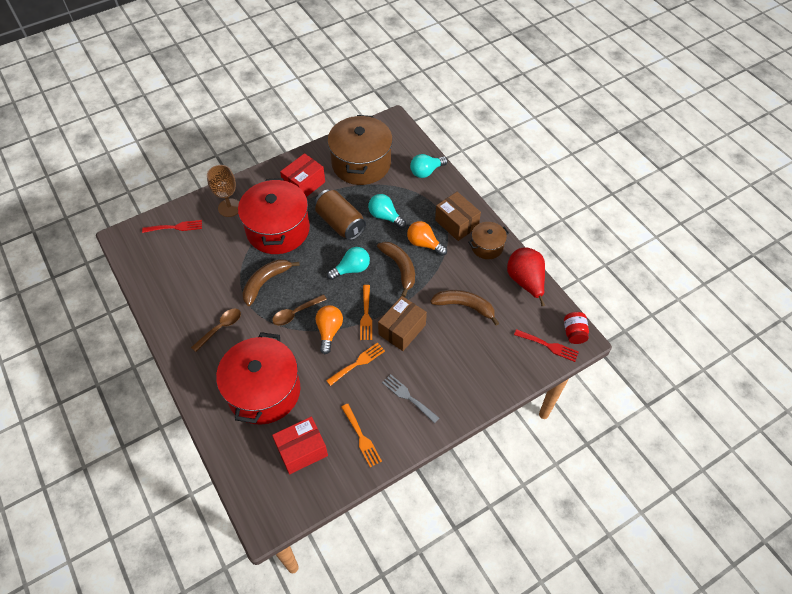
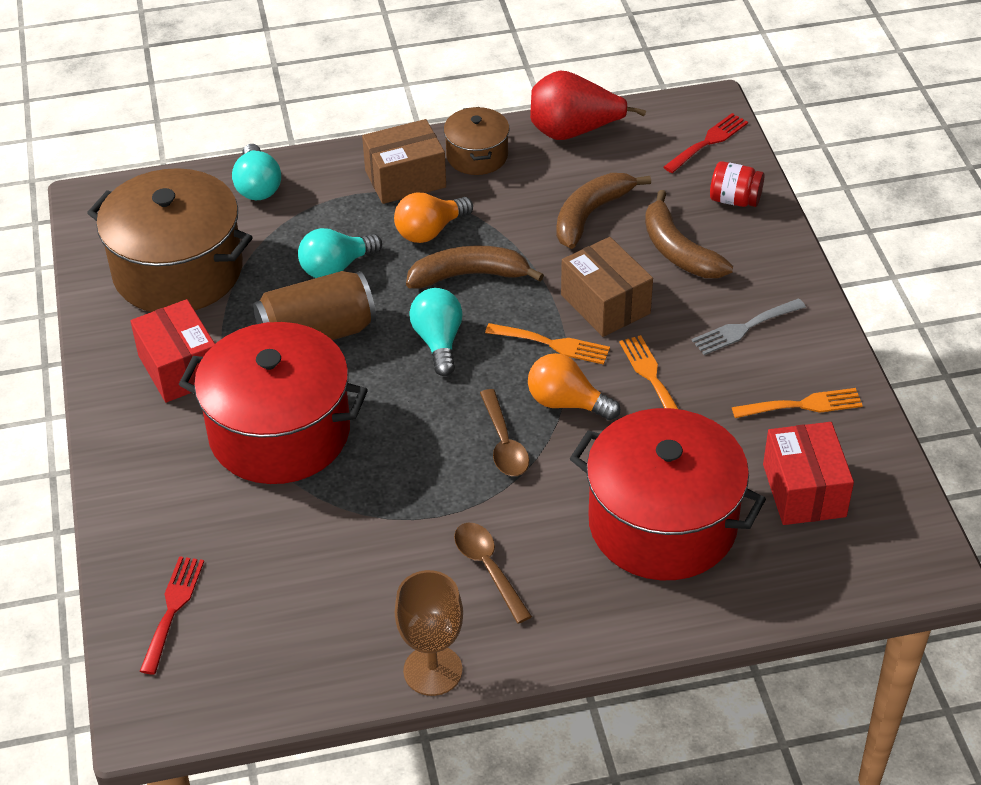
camera: 70 degrees left, 10 degrees down
brown goblet [207,165,239,217] -> brown goblet moved to [395,570,463,696]
brown banana [242,259,300,306] -> brown banana moved to [645,190,733,278]
red jar [564,312,589,344] -> red jar moved to [710,161,765,207]

